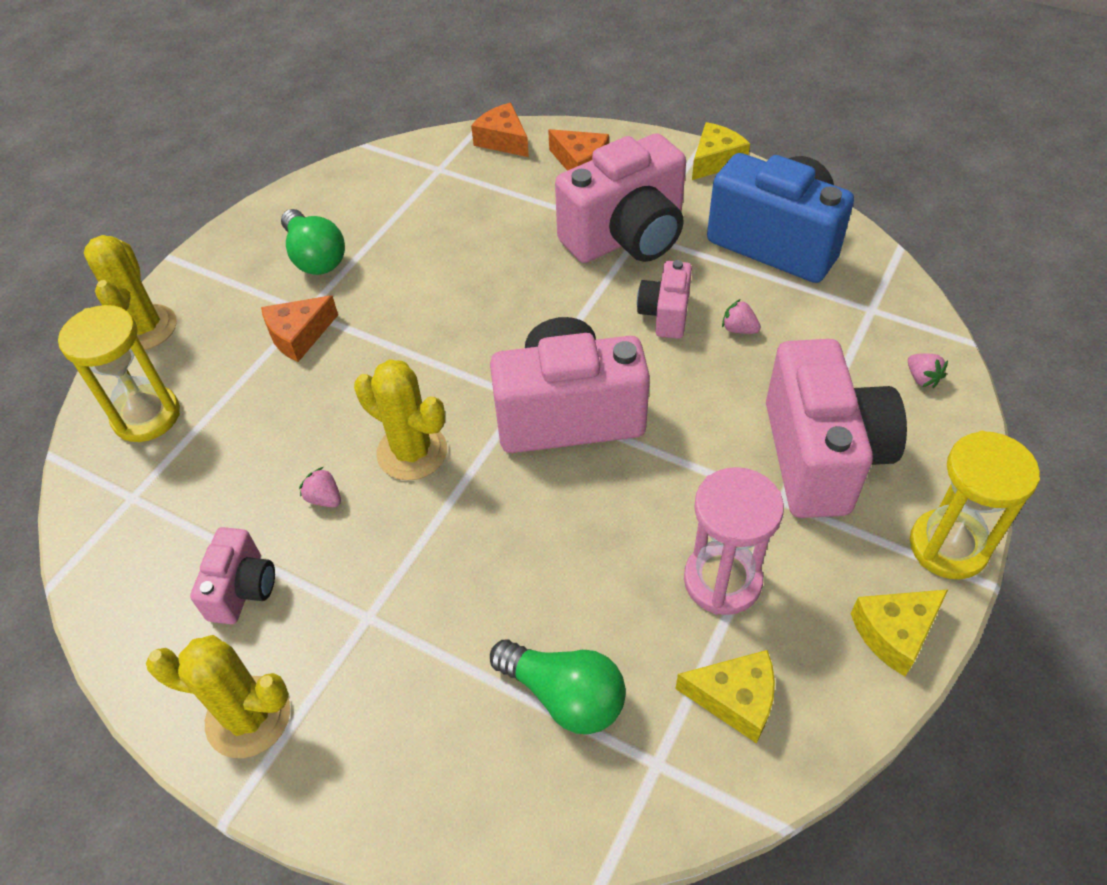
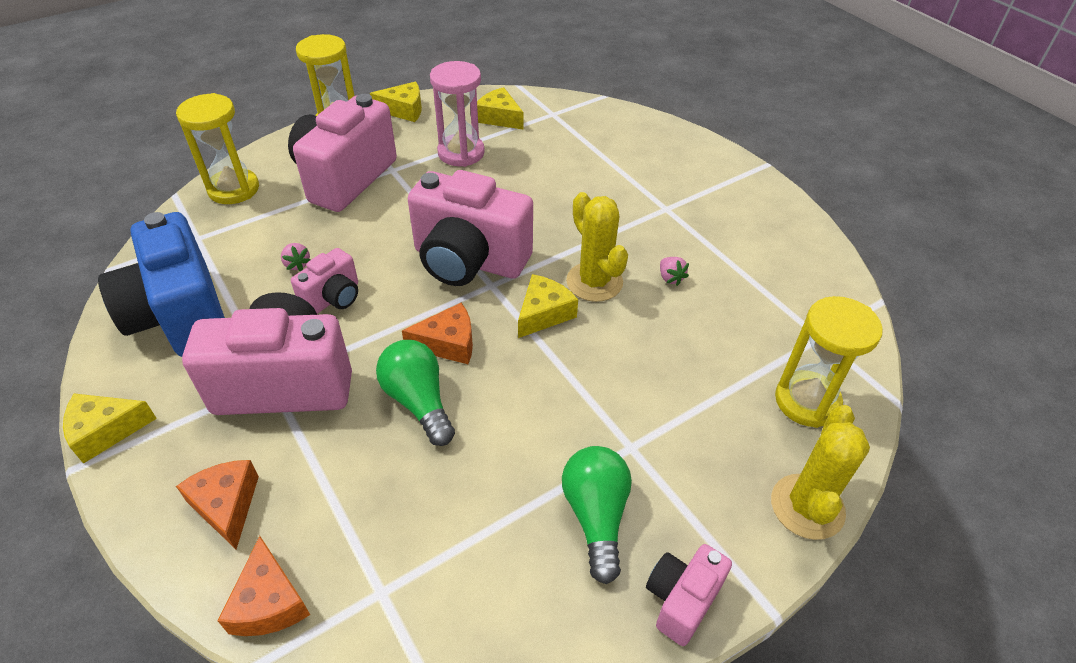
camera: 155 degrees left, 5 degrees down
yellow cactus [146,635,290,758] -> none
pink camera [190,527,275,624] -> pink camera moved to [646,544,732,646]
orange cheese [261,295,338,362] -> orange cheese moved to [402,303,473,364]
green light bulb [490,640,626,734] -> green light bulb moved to [376,340,455,446]
pink strawberry [908,353,948,388] -> yellow hourglass [176,93,259,204]
none -> yellow cheese [518,274,578,338]

